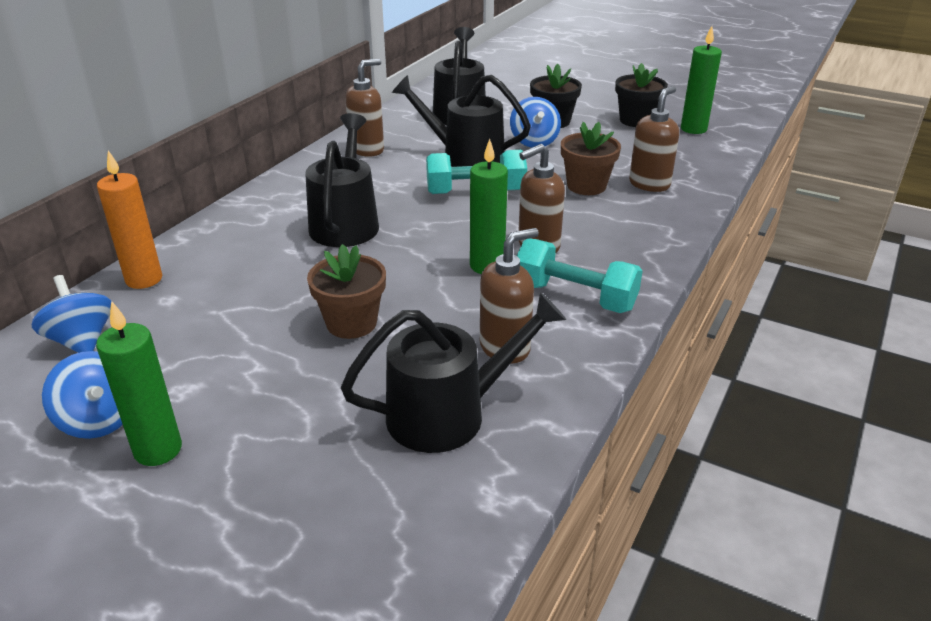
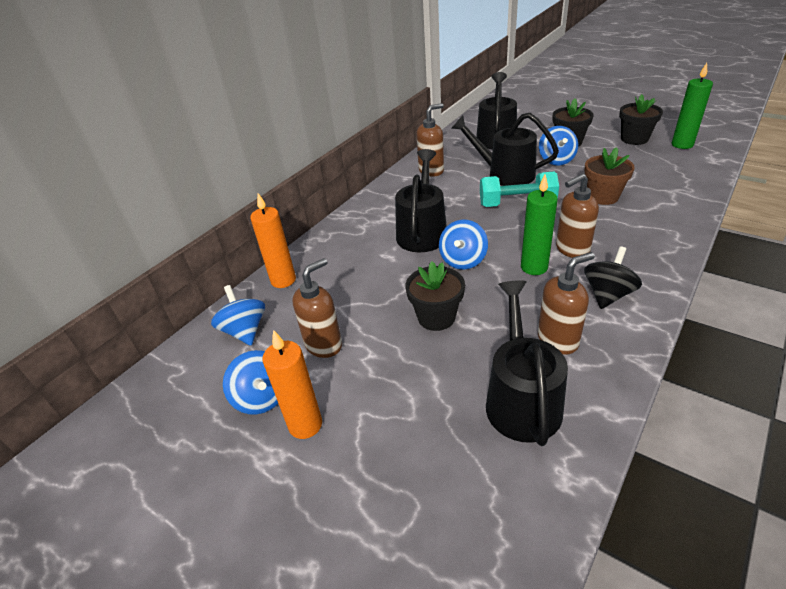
camera: 10 degrees right, 5 degrees up
green candle [96,301,182,466] -> orange candle [263,330,322,439]
brown flower pot [307,244,386,339] -> black flower pot [405,261,465,331]
black watering can [341,292,566,453] -> black watering can turned 75 degrees counterclockwise [486,280,568,446]
turquoise dumbbell [517,238,642,313] -> black spinning top [584,246,642,309]
brown soap dispenser [629,86,679,192] -> brown soap dispenser moved to [292,258,342,358]
none -> blue spinning top [439,220,488,270]

